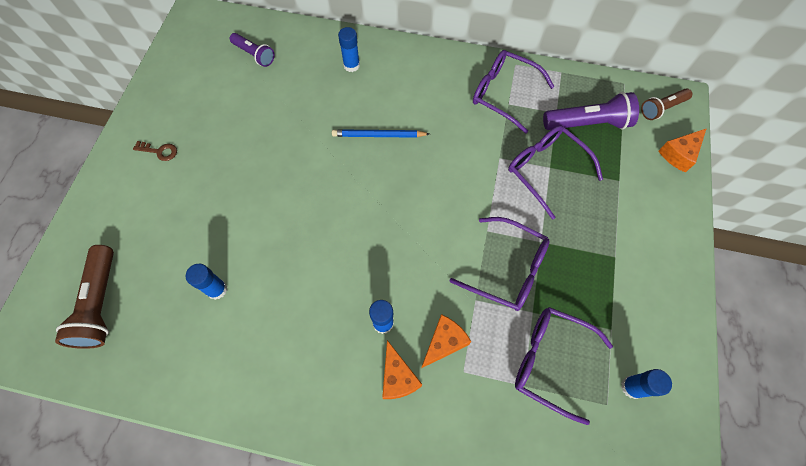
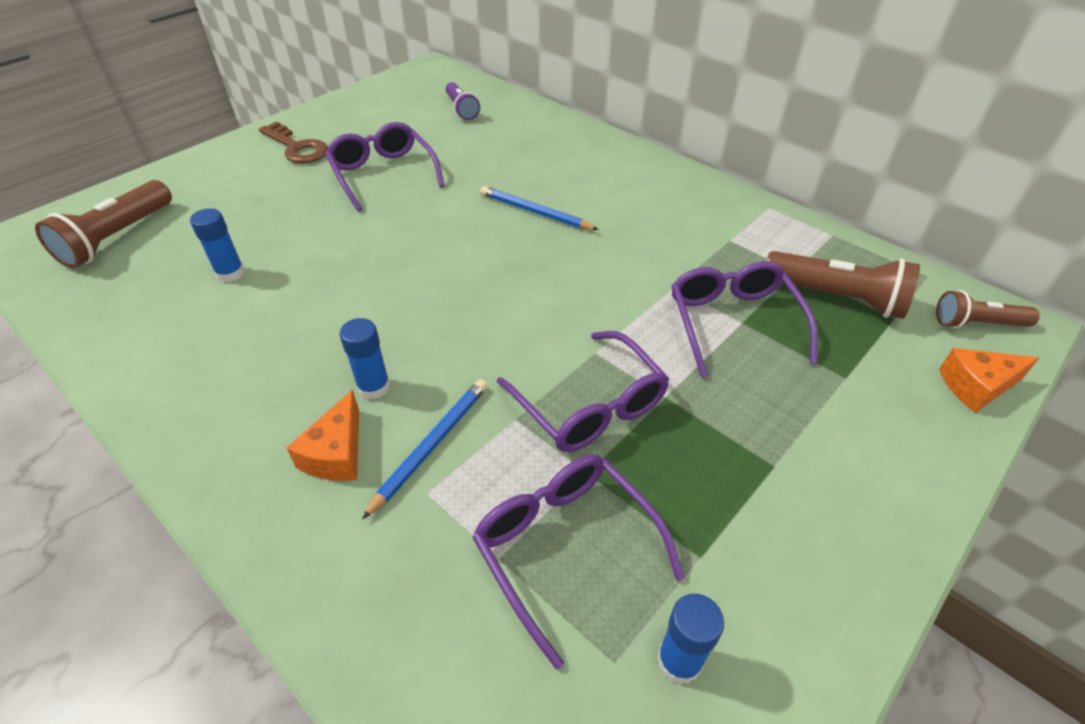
camera: 30 degrees right, 20 degrees down
brown key [133,141,177,161] -> brown key [259,121,328,163], size x1.76
blue glue stick [338,27,360,72] -> none
orange cheese [421,314,471,368] -> blue pencil [362,379,488,519]
purple glasses [473,50,555,133] -> purple glasses moved to [325,122,445,212]
purple flashlight [543,92,639,130] -> brown flashlight [767,251,920,319]

